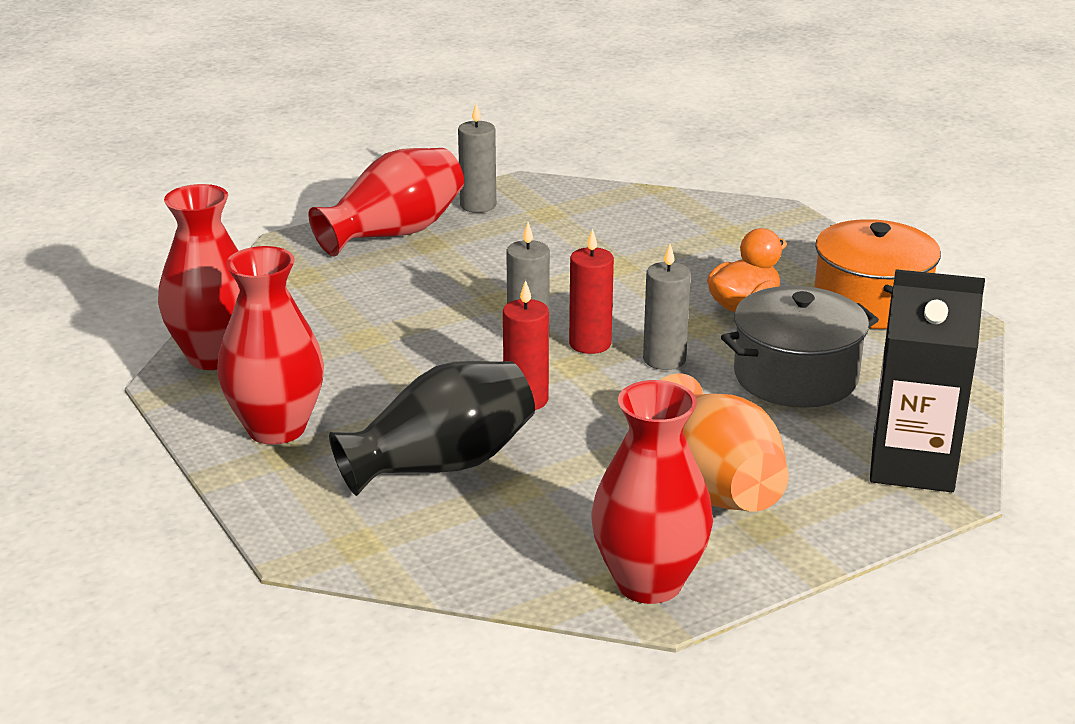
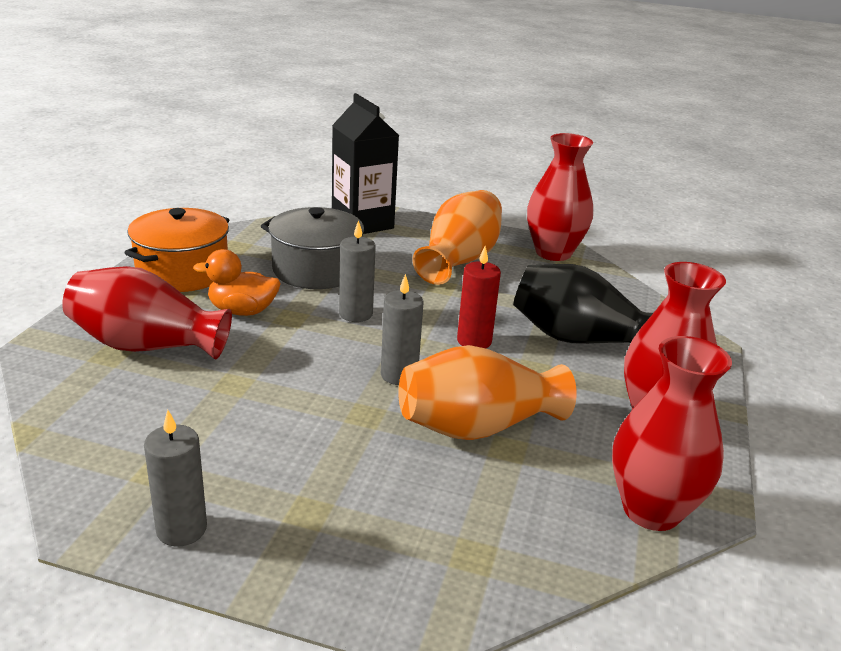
camera: 135 degrees left, 0 degrees up
red vase [308,148,464,257] -> red vase moved to [62,266,232,359]
red candle [569,228,614,354] -> none
none -> orange vase [398,345,577,440]

